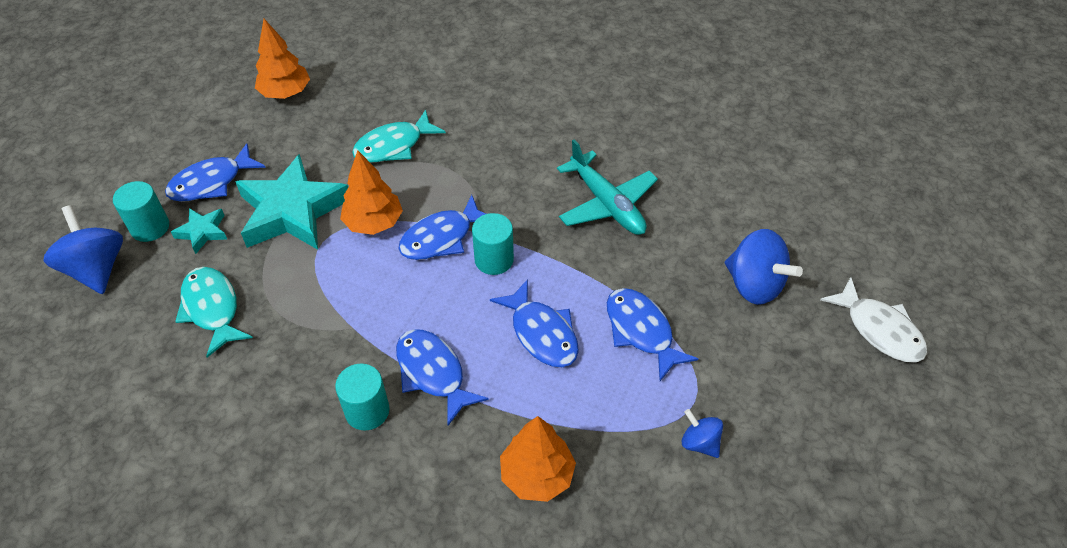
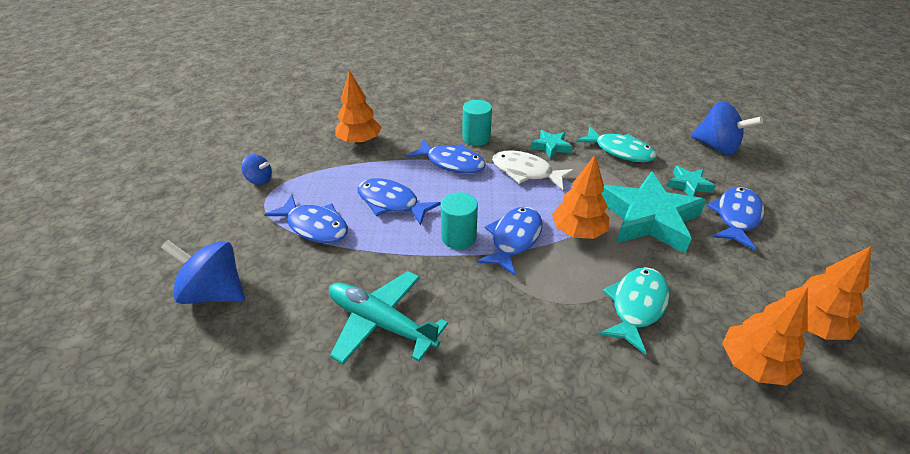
camera: 155 degrees right, 10 degrees down
turquoise cylinder [113,181,169,242] -> none
white fish [820,277,927,362] -> white fish moved to [492,150,574,190]
none -> turquoise star [531,130,573,159]
none -> orange tree [722,287,808,386]

